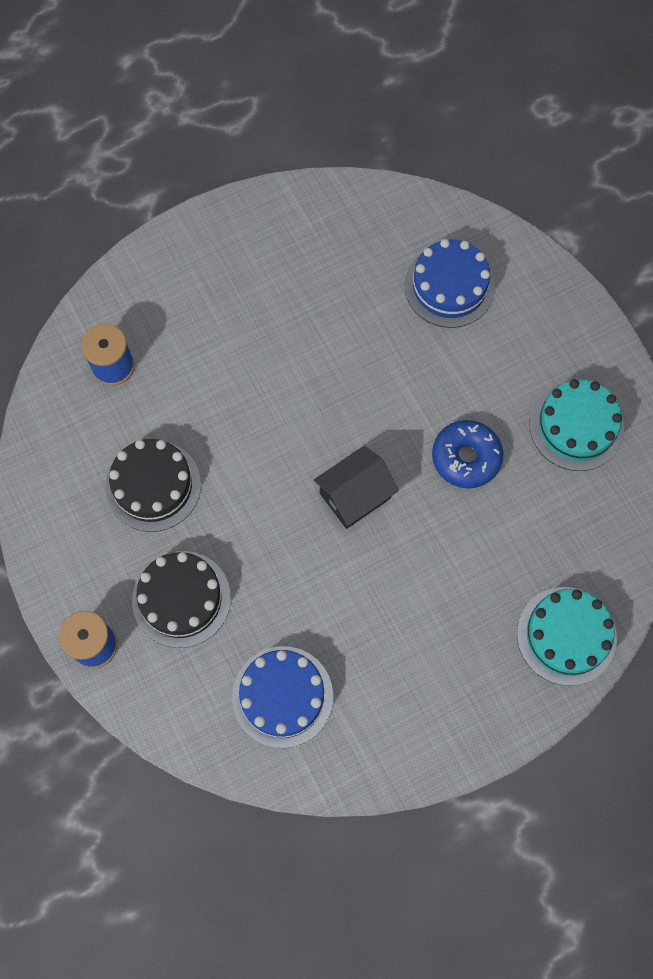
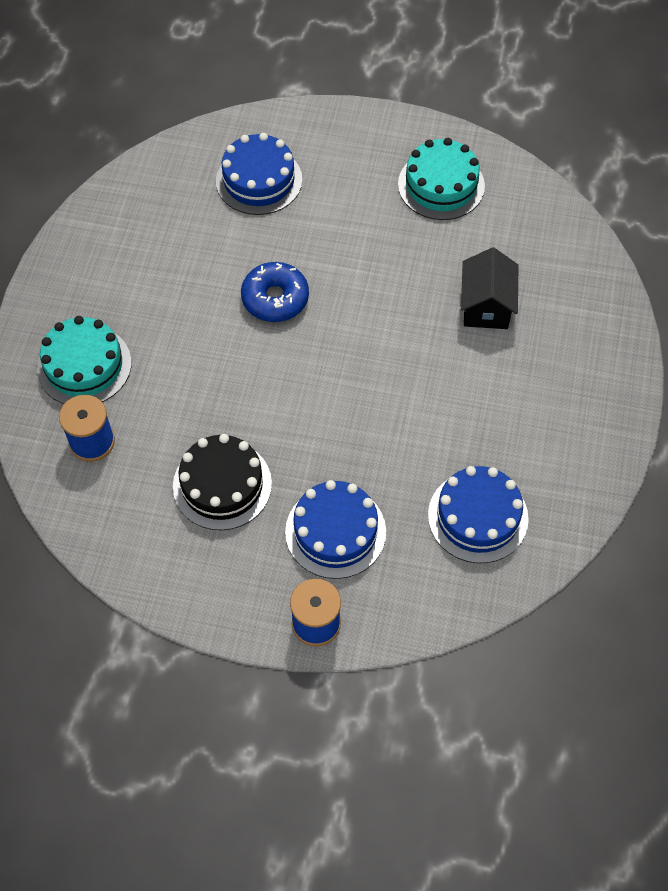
camera: 50 degrees left, 10 degrees down
black cake [132,551,231,648] -> blue cake [285,480,386,579]
black house [314,446,399,529] -> black house moved to [461,247,518,329]
blue donut [432,420,503,489] -> blue donut moved to [241,262,309,322]
turquoise cake [517,587,617,686] -> turquoise cake moved to [37,316,131,404]

